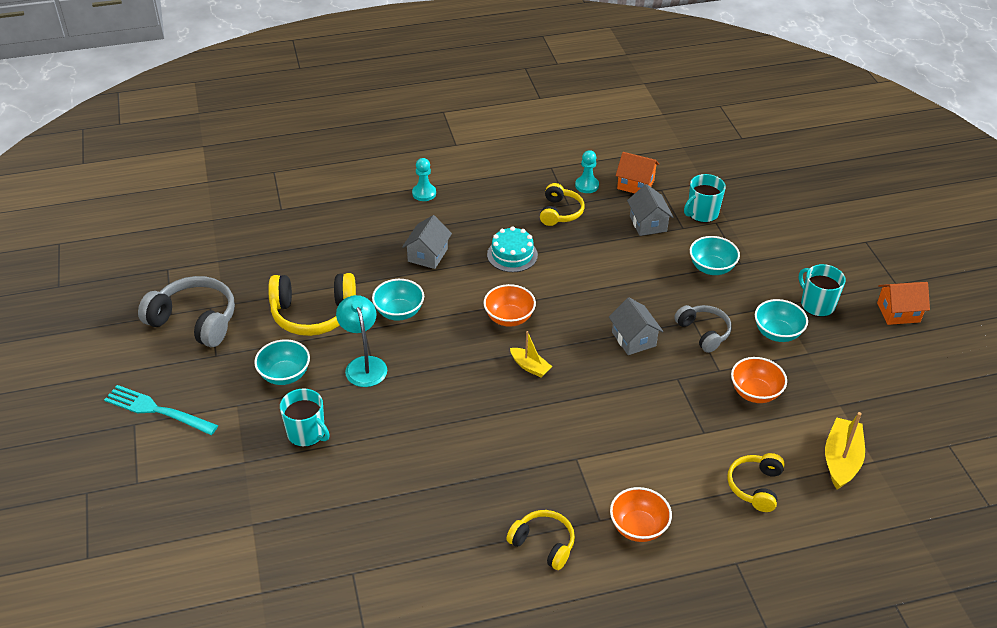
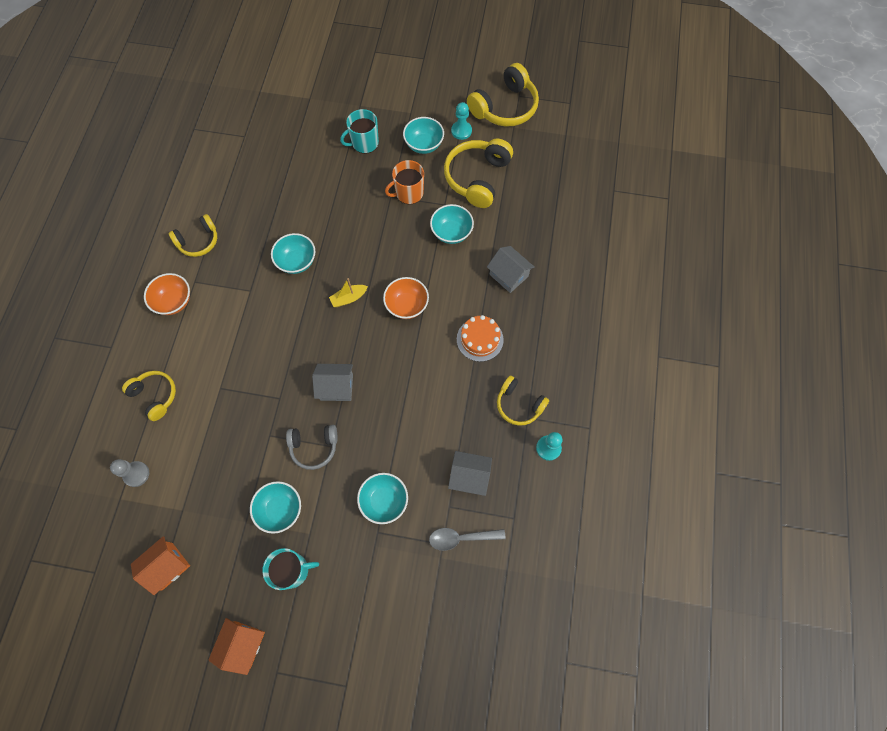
camera: 115 degrees right, 25 degrees up
turquoise fork [104,385,218,435] -> none
grey headphones [138,276,235,347] -> yellow headphones [467,63,539,127]
turquoise lamp [336,295,387,387] -> orange mug [385,160,424,204]
turquoise pawn [412,158,436,201] -> turquoise pawn moved to [451,102,472,140]
turquoise cake [487,226,538,272] -> orange cake [457,315,504,362]
orange house [616,152,659,193] -> orange house moved to [131,536,190,595]
turquoise mug [684,174,726,223] -> grey spoon [429,528,506,551]
orange bowl [731,357,787,403] -> none
yellow boat [825,412,865,490] -> grey pawn [110,459,149,487]
none -> turquoise bowl [271,233,315,274]

